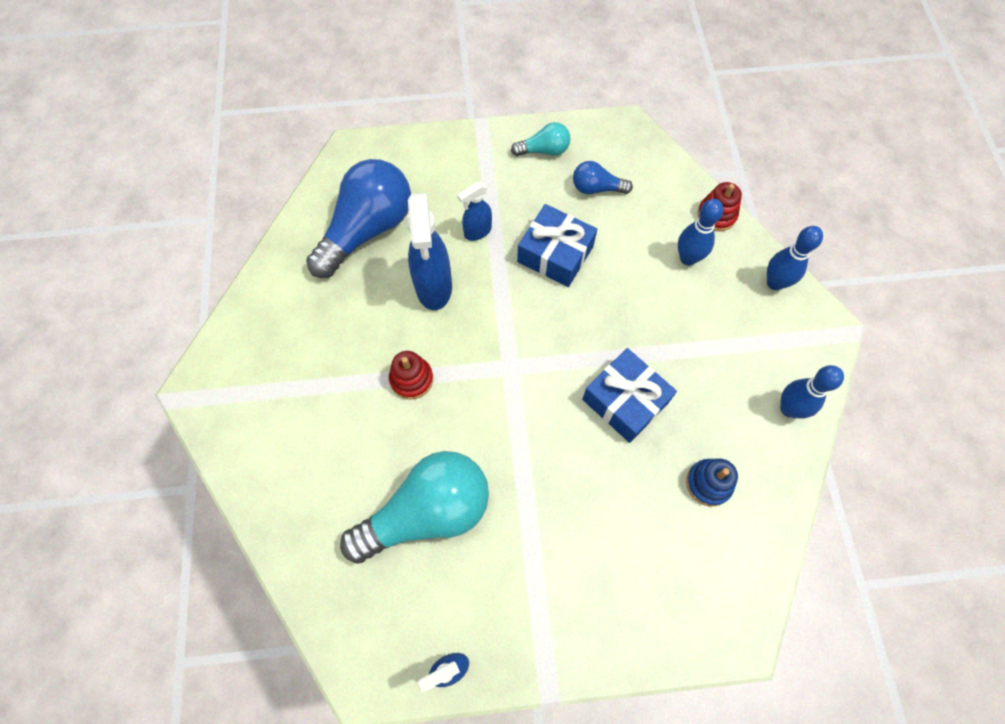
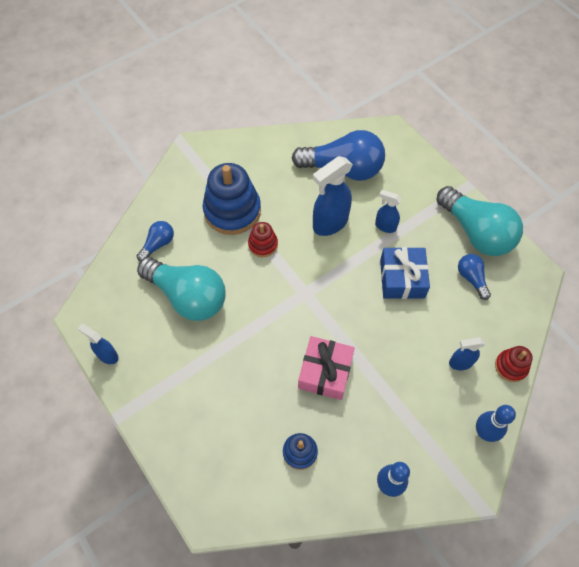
camera: 60 degrees right, 5 degrees down
turquoise light bulb [511,122,570,156] -> turquoise light bulb [437,186,523,256], size x2.09
blue gift [582,348,677,443] -> pink gift [298,336,355,400]
blue bowling pin [678,199,723,265] -> blue spray bottle [449,337,486,370]
none -> blue light bulb [137,221,174,261]
none -> blue stacking toy [202,163,261,235]

